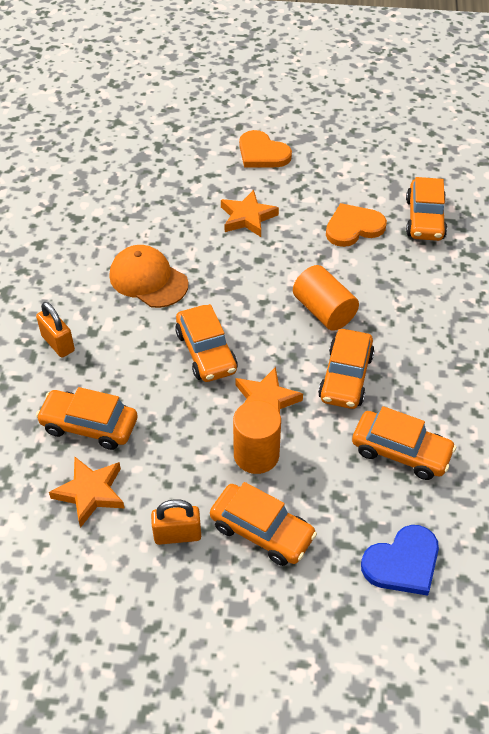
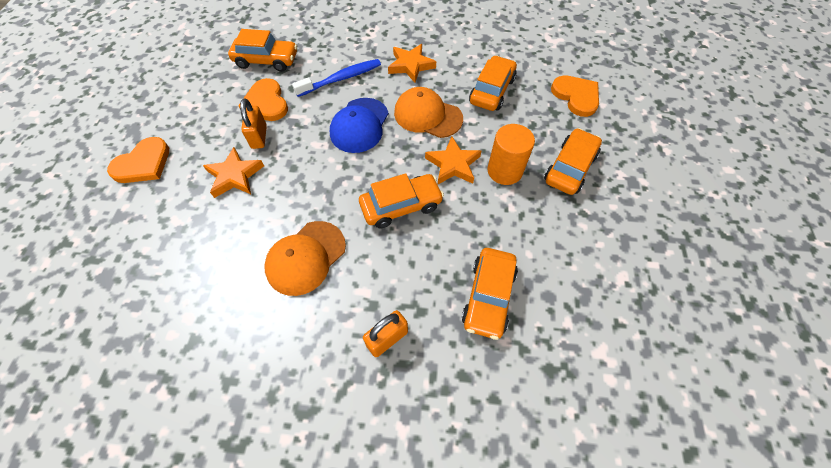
camera: 90 degrees left, 10 degrees up
orange star [49,457,124,528] -> orange star moved to [388,44,436,83]
orange padlock [151,499,201,545] -> orange padlock moved to [240,98,267,149]
orange cylinder [293,265,359,331] -> blue cap [330,98,389,153]
orange car [318,329,375,409] -> orange cap [394,87,463,138]
blue heart [361,525,439,596] -> orange heart [551,75,599,117]
none -> blue toothbrush [292,59,381,97]

